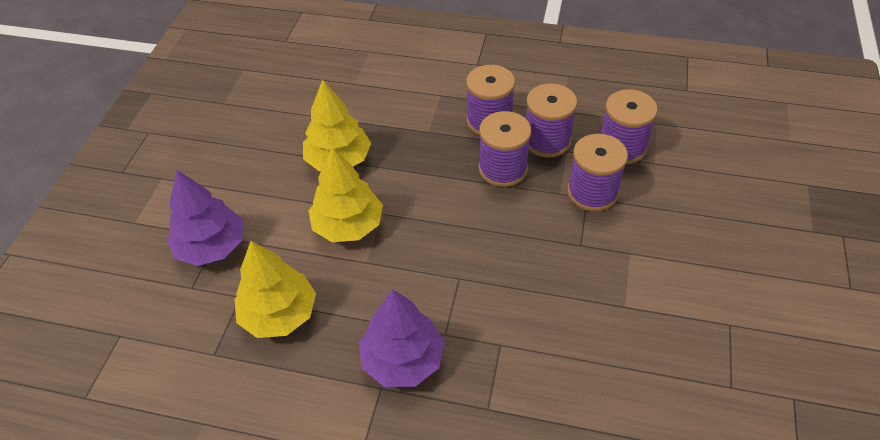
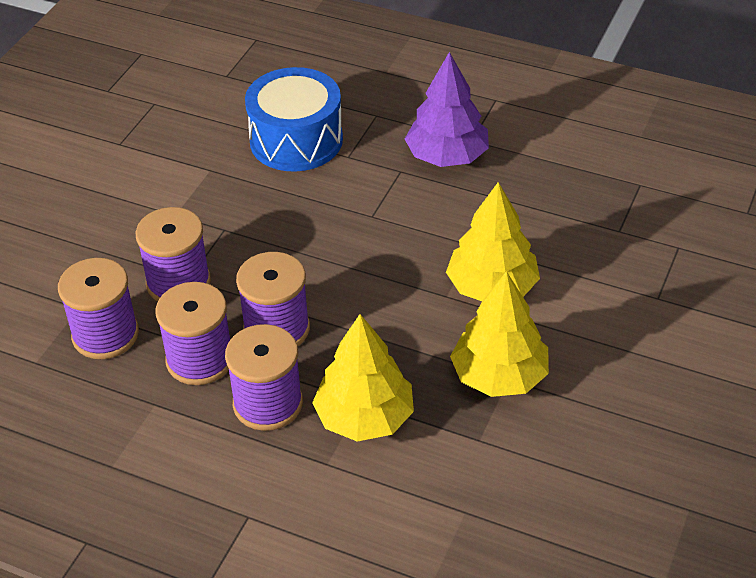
camera: 170 degrees left, 5 degrees down
purple tree [167,170,243,266] -> none
yellow tree [235,241,316,338] -> yellow tree moved to [312,314,414,441]
none -> blue drum [245,67,343,172]

